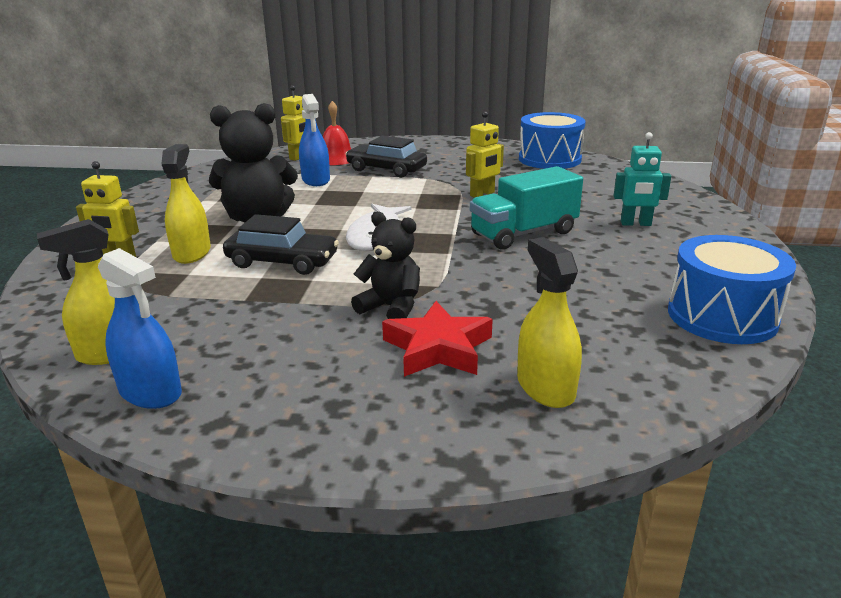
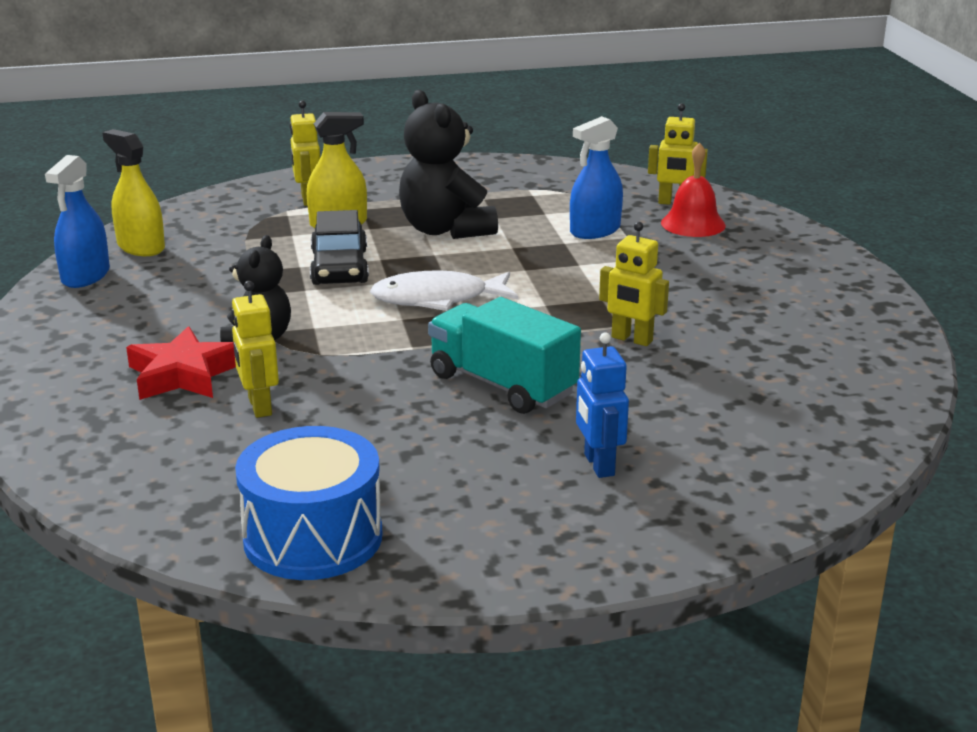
camera: 70 degrees right, 0 degrees up
black car [346,136,427,178] -> none
yellow spray bottle [517,237,582,408] -> none
blue drum [519,112,586,169] -> none
turquoise robot [614,132,671,226] -> blue robot [576,332,629,478]
none -> yellow robot [231,281,279,418]

